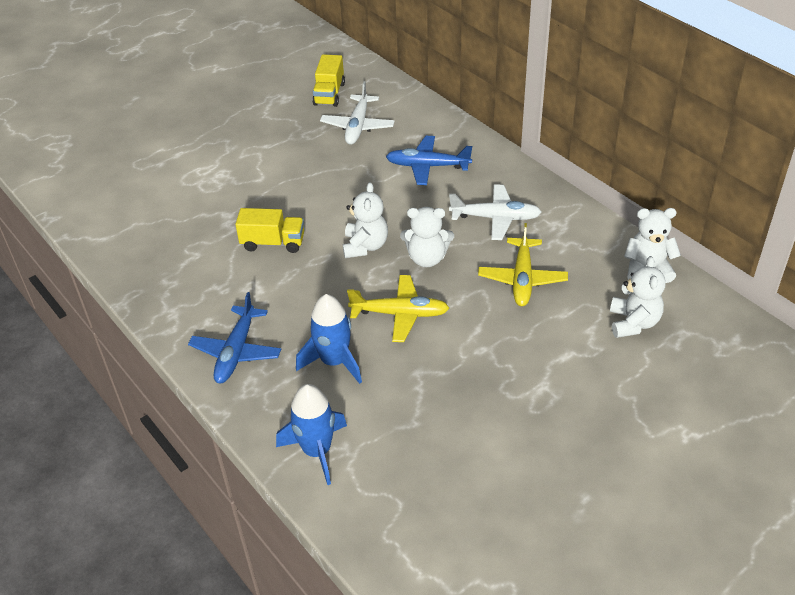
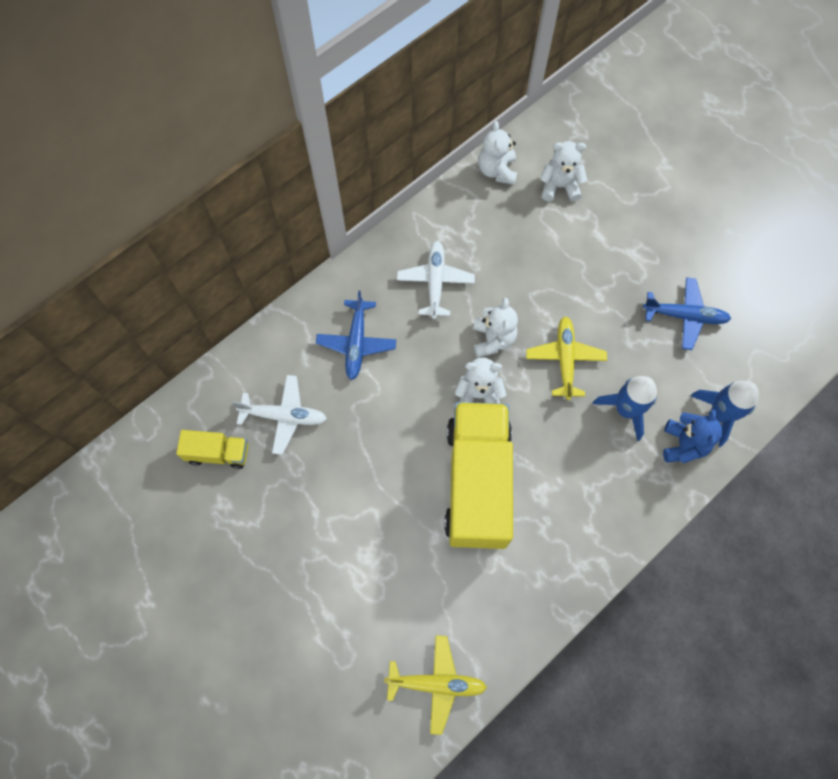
camera: 95 degrees left, 25 degrees up
blue plane [188,292,281,384] -> blue plane moved to [643,277,731,350]
yellow truck [235,208,304,253] -> yellow truck [444,402,513,549], size x2.15
yellow plane [478,223,568,306] -> yellow plane moved to [384,635,487,735]
none -> blue teddy bear [663,409,723,463]

